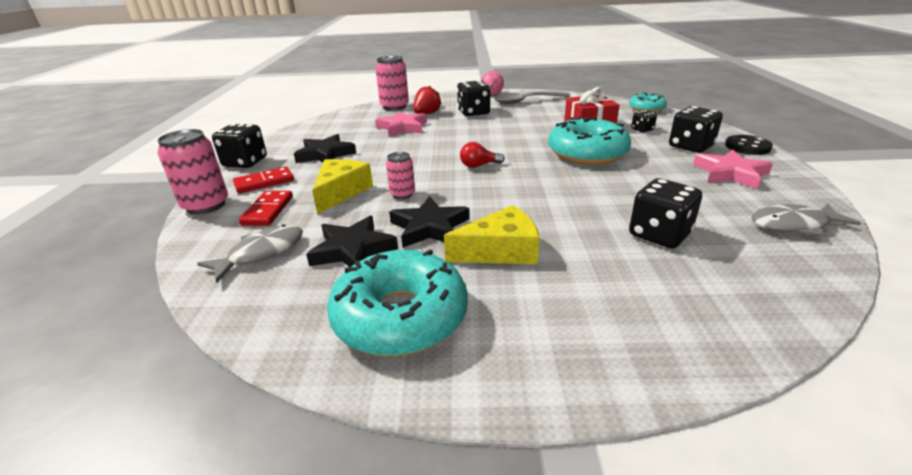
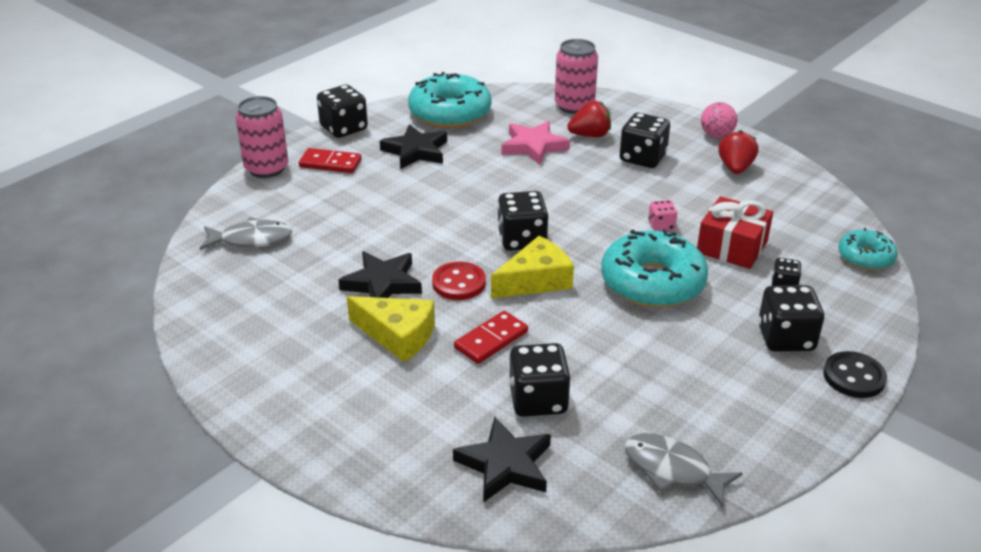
camera: 40 degrees right, 5 degrees up
red domino [239,191,293,226] -> red domino moved to [454,311,528,364]
black star [306,216,398,267] -> black star moved to [453,417,551,503]
yellow cheese [312,159,373,214] -> yellow cheese moved to [491,236,574,299]
turquoise donut [327,249,468,356] -> turquoise donut moved to [408,72,491,128]
pink can [386,152,415,199] -> none
red light bulb [460,142,505,168] -> black dice [498,191,549,251]
grey spoon [493,92,570,104] -> red strawberry [718,130,758,174]
pink star [693,150,773,189] -> none
none -> red button [432,262,486,300]
none -> pink dice [648,200,677,231]

